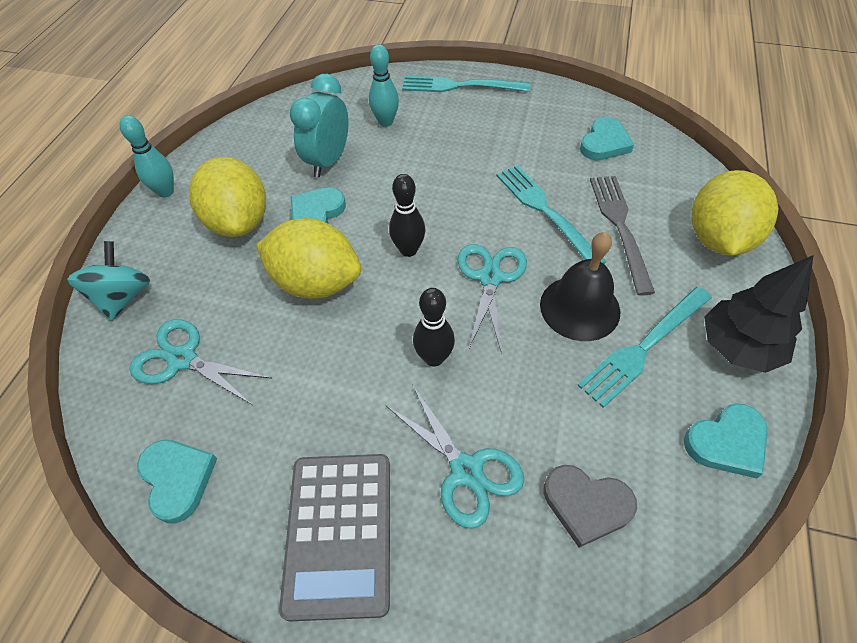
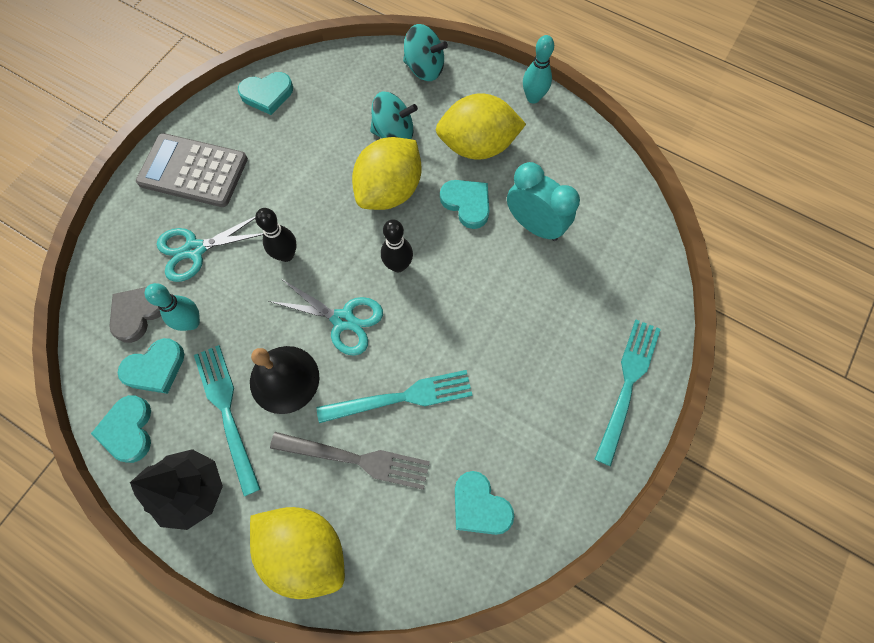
camera: 105 degrees right, 15 degrees up
turquoise scissors [129,319,271,405] -> none
turquoise bowling pin [369,44,399,127] -> turquoise bowling pin moved to [145,283,200,331]
none -> turquoise heart [118,338,184,394]
none -> turquoise spinning top [370,92,418,139]

